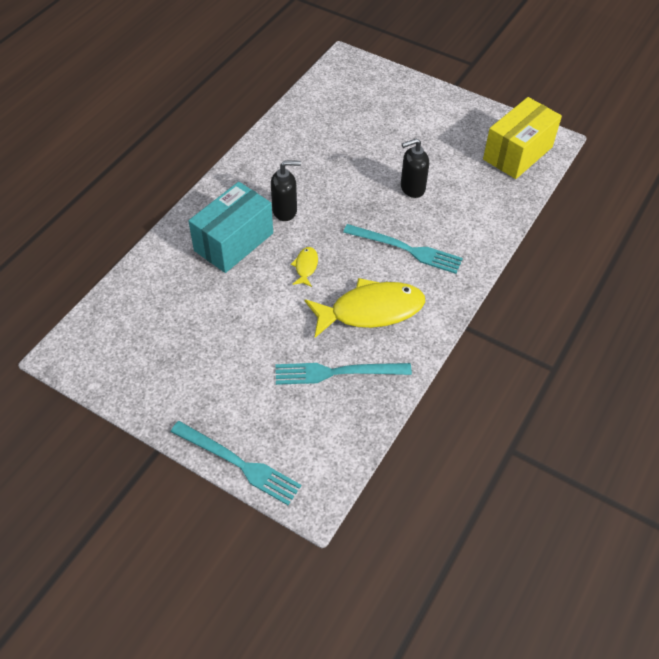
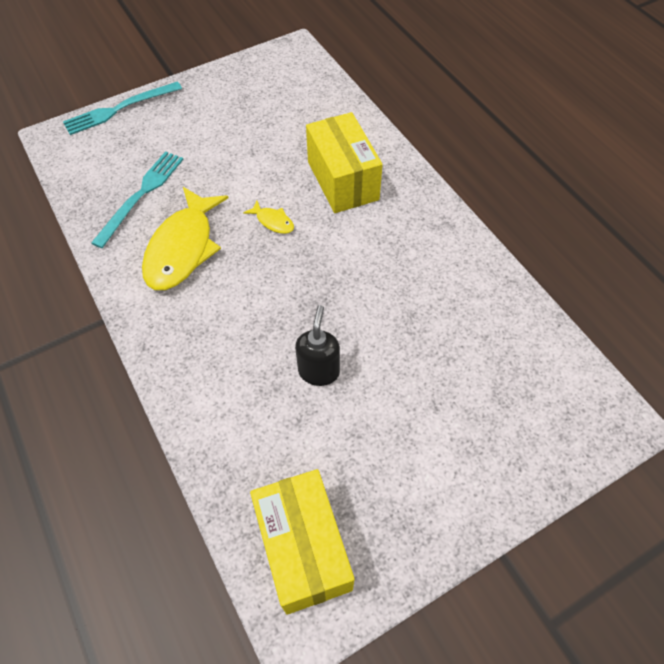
camera: 120 degrees right, 5 degrees up
turquoise box [188,182,273,273] -> yellow box [306,112,383,213]
black soap dispenser [271,160,301,221] -> none
turquoise fork [343,224,463,274] -> none

